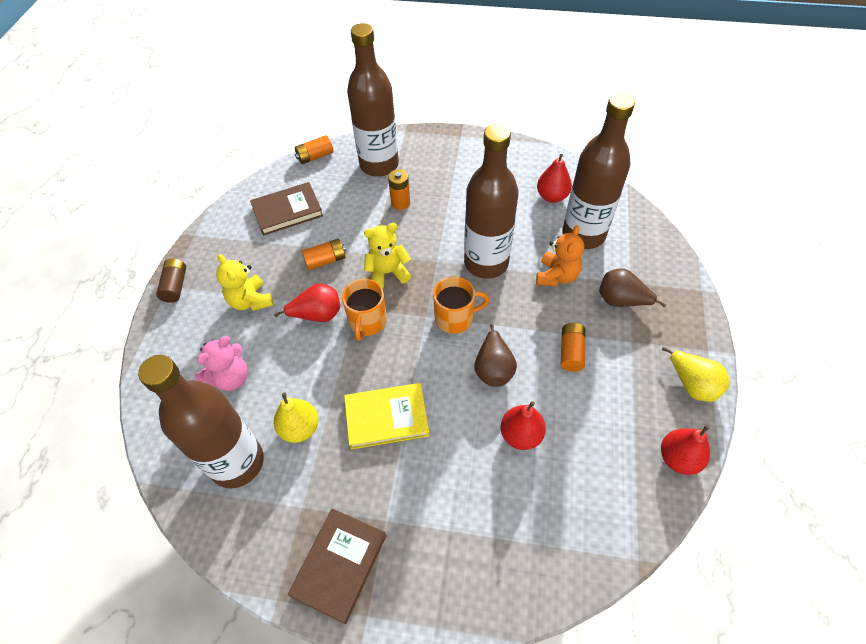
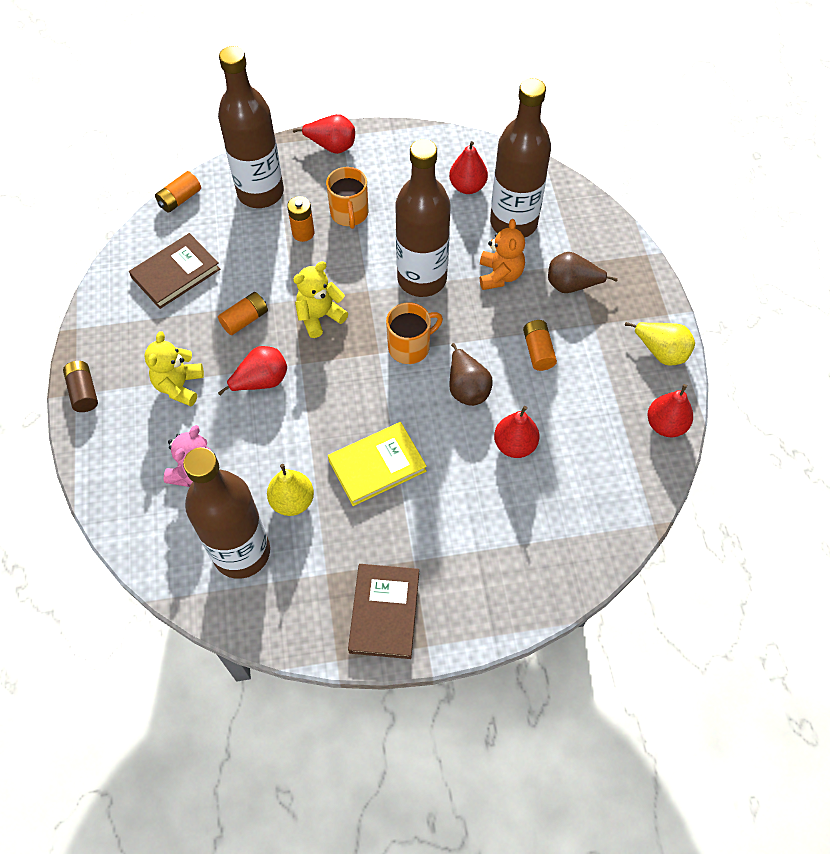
camera: 20 degrees left, 5 degrees up
yellow teddy bear [216,254,273,311] -> yellow teddy bear turned 60 degrees clockwise [144,331,204,406]
orange mug [342,279,387,341] -> orange mug moved to [326,167,368,229]
none -> red pear [293,114,355,154]

